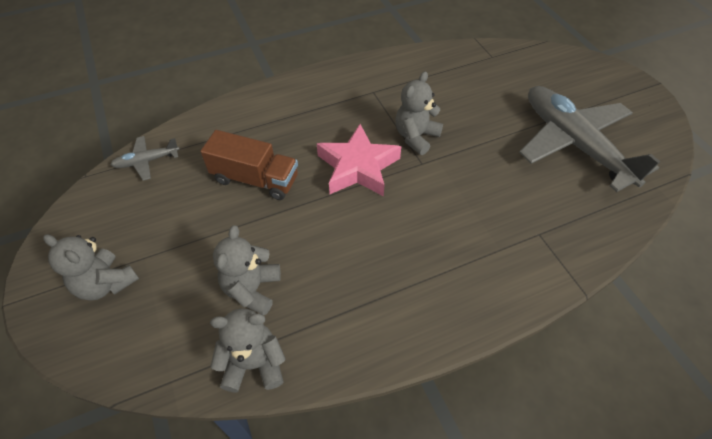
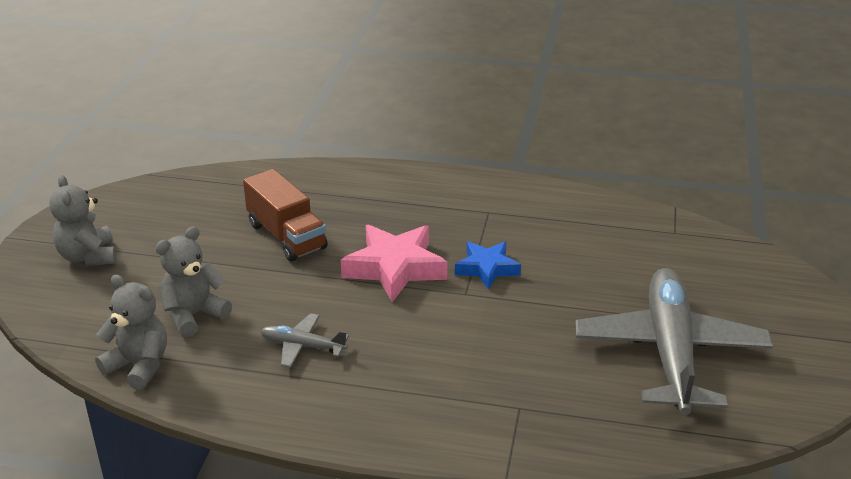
camera: 35 degrees right, 20 degrees down
grey plane [111,136,180,181] -> grey plane moved to [260,313,349,368]
grey teddy bear [395,71,443,155] -> blue star [455,242,521,290]

